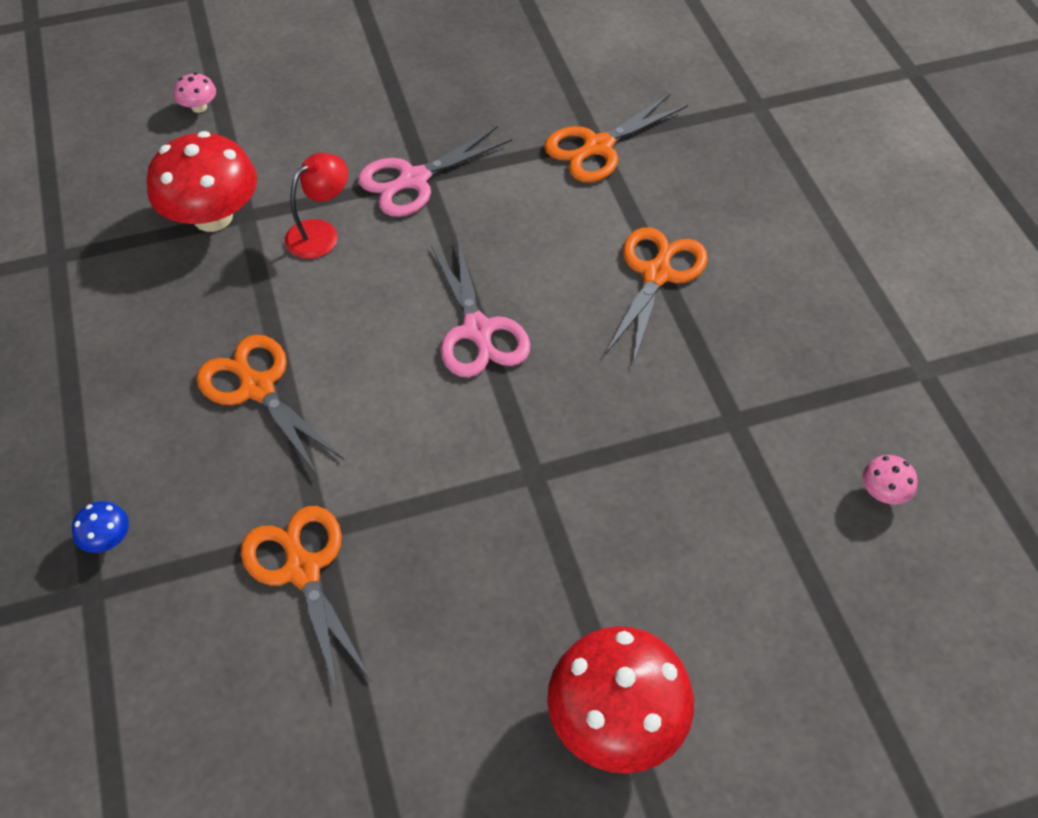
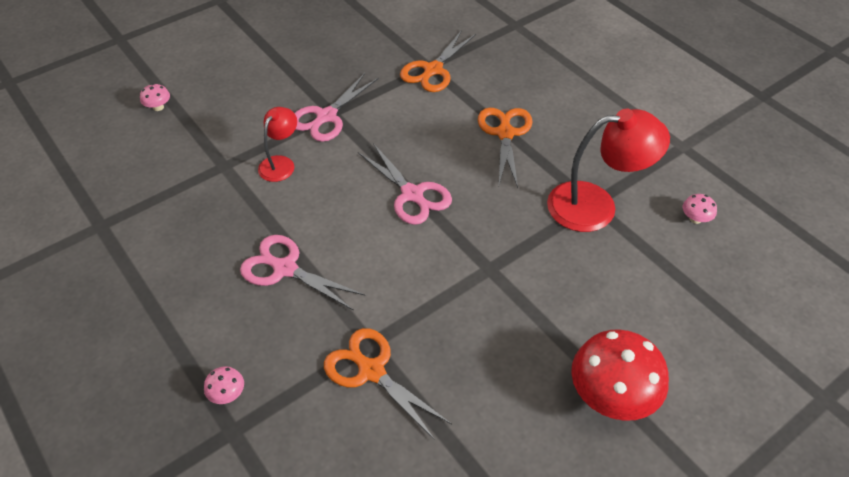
camera: 20 degrees left, 5 degrees down
blue mushroom [72,501,129,553] -> pink mushroom [204,366,244,404]
red mushroom [147,131,257,232] -> none
orange scissors [196,335,344,475] -> pink scissors [240,235,366,311]
none -> red lamp [547,109,670,232]

